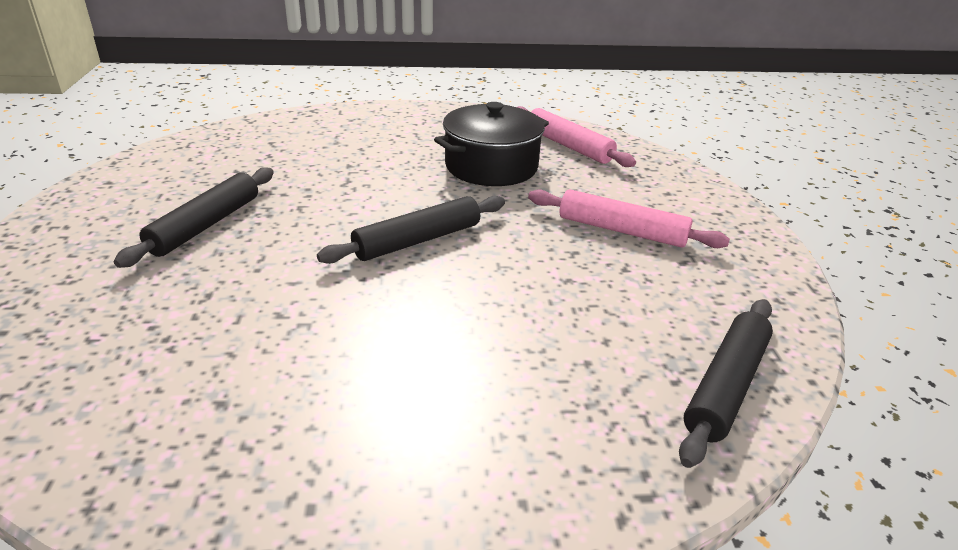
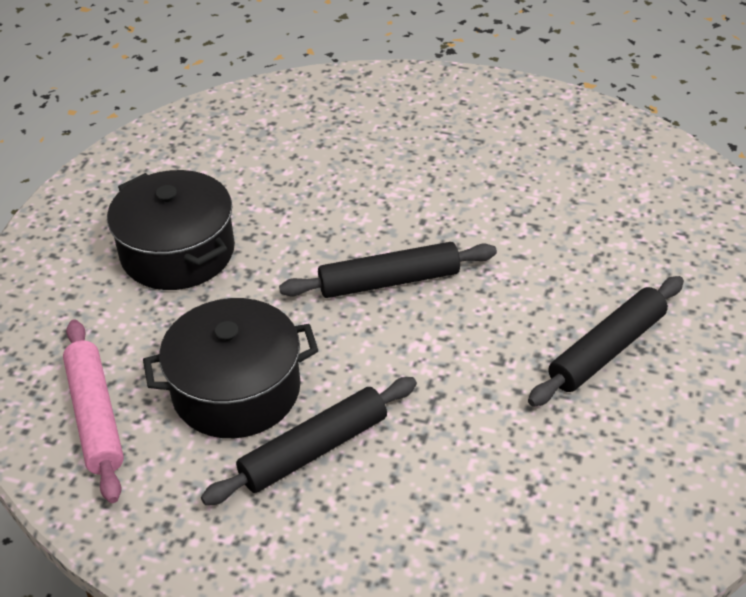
camera: 155 degrees left, 10 degrees up
pink rolling pin [528,189,730,248] -> black pot [107,170,235,290]
black rolling pin [679,299,773,468] -> black rolling pin moved to [201,377,417,505]

